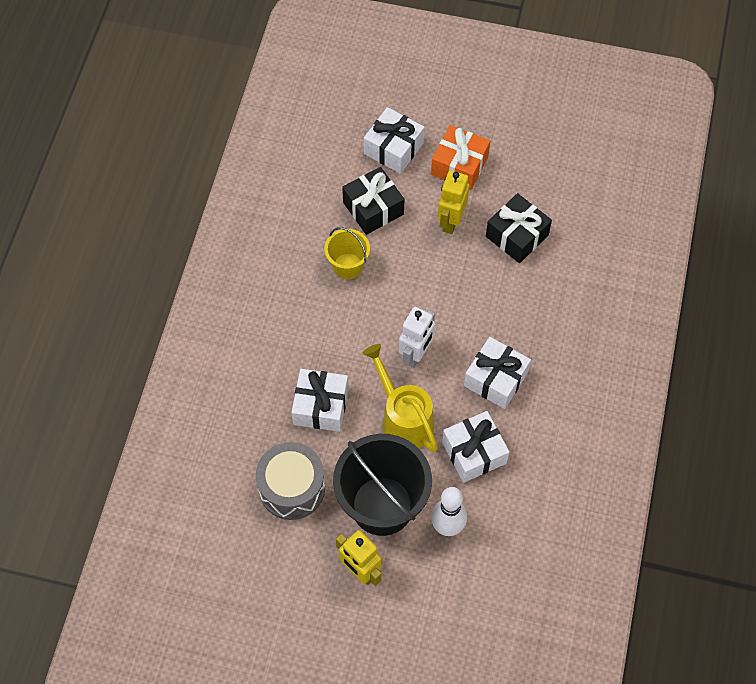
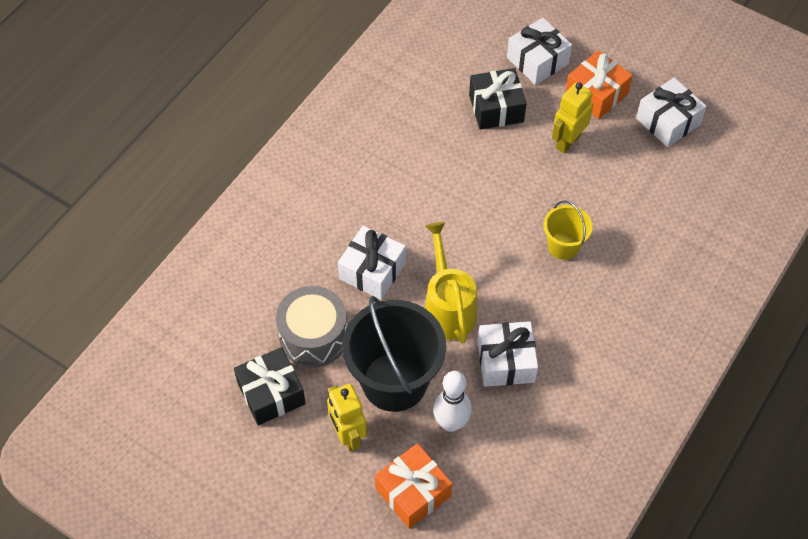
camera: 20 degrees right, 5 degrees down
yellow bucket [325,227,370,279] -> yellow bucket moved to [543,200,593,260]
white robot [399,307,435,368] -> none
white gift [464,337,531,409] -> white gift moved to [636,78,707,147]
black gift [486,193,552,263] -> black gift moved to [234,347,306,425]
none -> orange gift [375,443,452,529]

